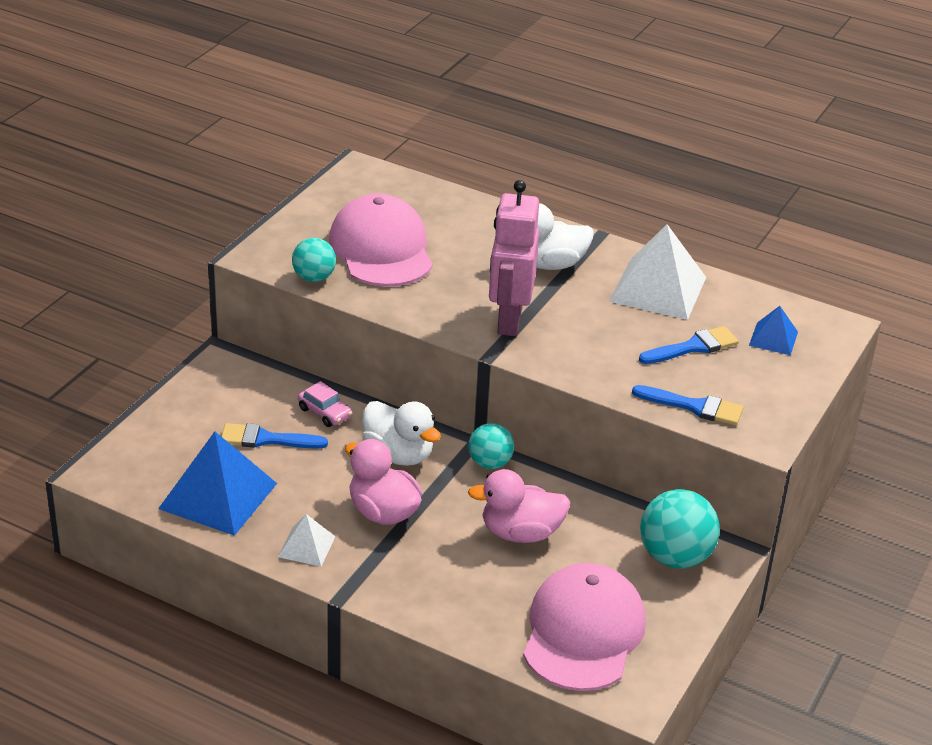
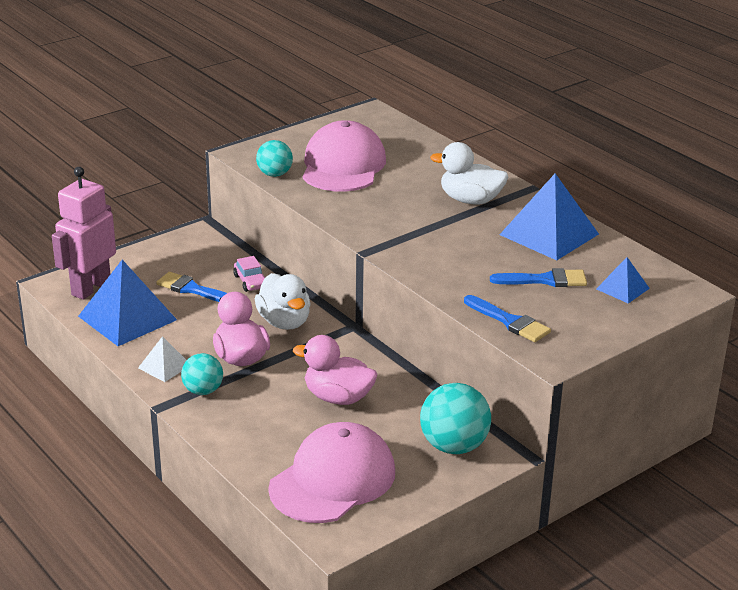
camera: 25 degrees right, 5 degrees down
turquoise ball [468,423,514,469] -> turquoise ball moved to [181,353,223,395]
pink robot [489,180,539,336] -> pink robot moved to [52,167,116,300]
white pyramid [609,224,706,320] -> blue pyramid [499,173,599,260]

